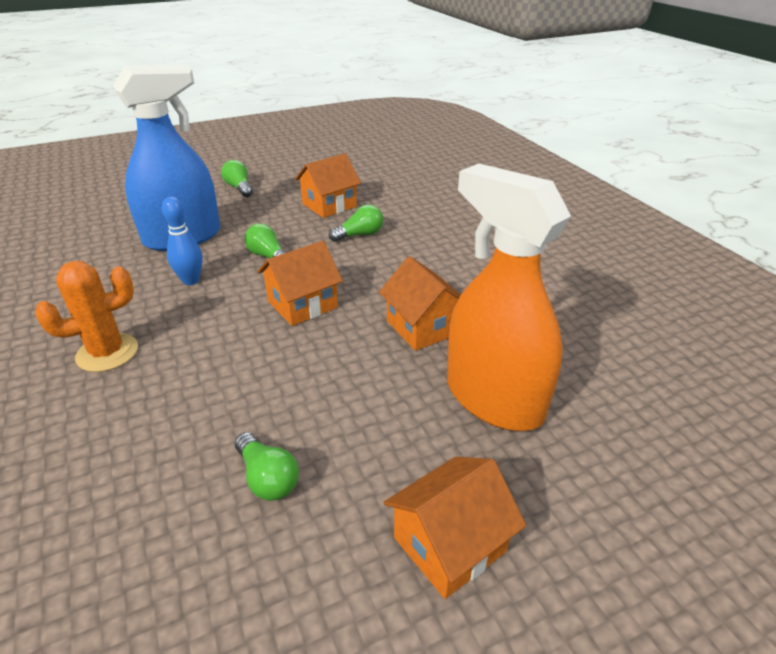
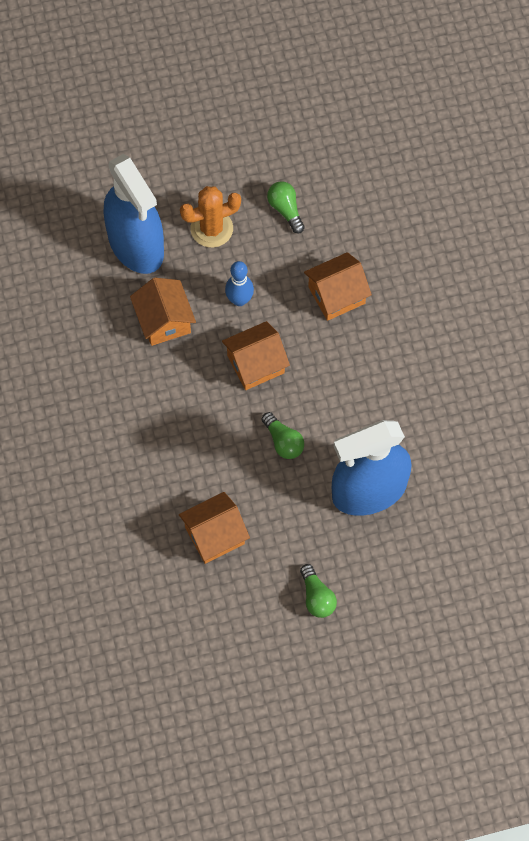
camera: 170 degrees left, 30 degrees up
orange cactus [35,261,138,372] -> orange cactus moved to [180,186,241,248]
blue bowling pin [162,197,203,285] -> blue bowling pin moved to [225,261,254,306]
green light bulb [329,205,383,242] -> none
orange house [383,457,526,599] -> orange house moved to [304,252,372,321]
orange spray bottle [447,164,571,431] -> blue spray bottle [103,154,164,274]

